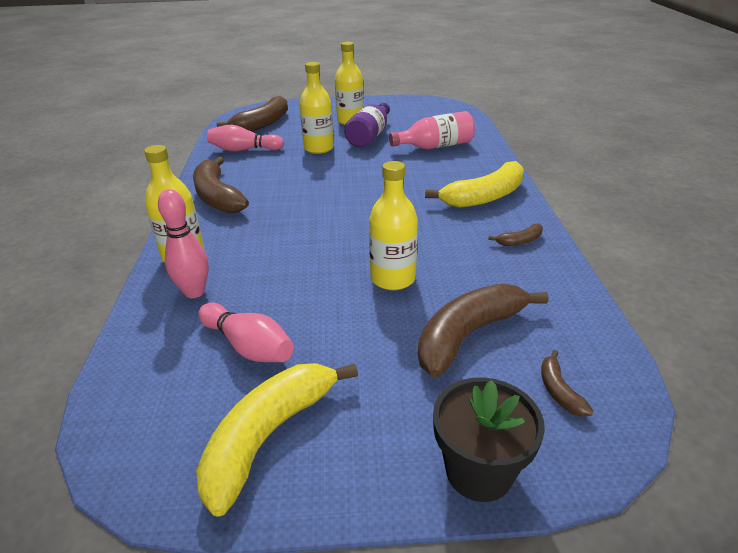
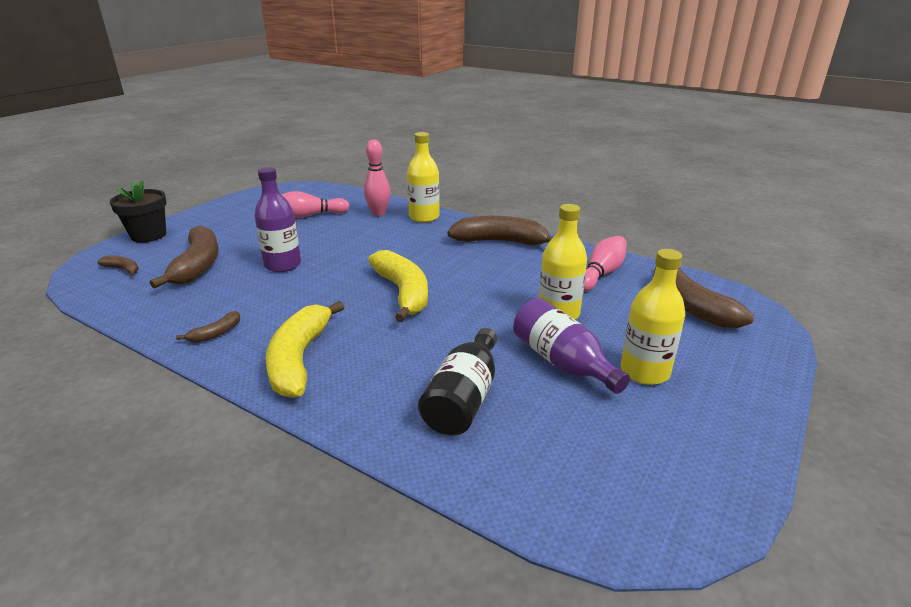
camera: 125 degrees right, 5 degrees down
yellow banana [196,363,358,517] -> yellow banana moved to [368,250,428,322]
yellow bottle [369,161,418,290] -> purple bottle [254,167,301,272]
pink bottle [389,111,475,149] -> black bottle [418,328,497,436]
brown banana [488,223,543,246] -> brown banana turned 150 degrees counterclockwise [176,311,240,343]

